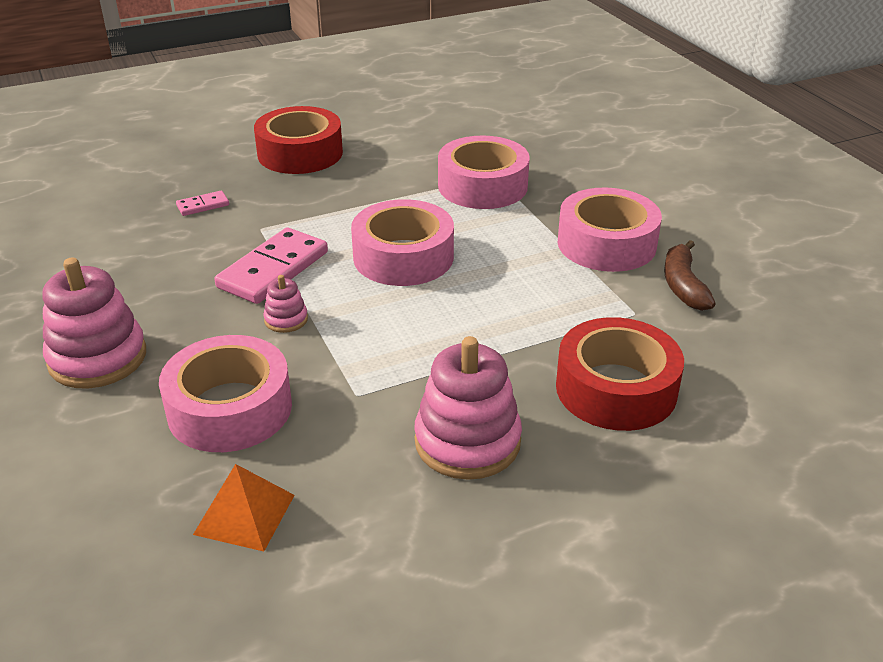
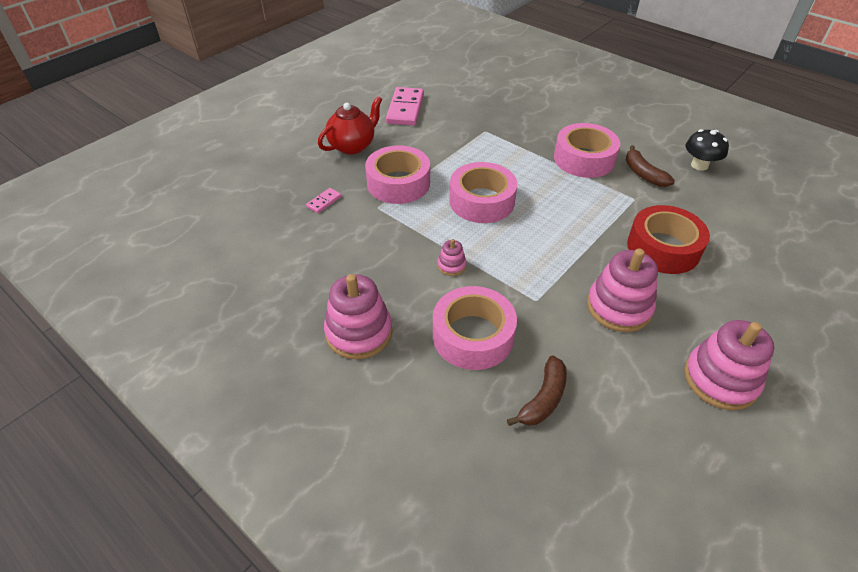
camera: 25 degrees left, 10 degrees up
orange pyramid [193,464,295,552] -> brown banana [507,355,567,426]
pink domino [215,227,328,304] -> pink domino moved to [386,87,424,126]
red tape [254,106,343,174] -> red teapot [318,96,382,154]
pink tape [438,136,530,209] -> pink tape moved to [365,145,430,204]
none -> pink stacking toy [684,320,774,410]
none -> black mushroom [686,129,729,171]

